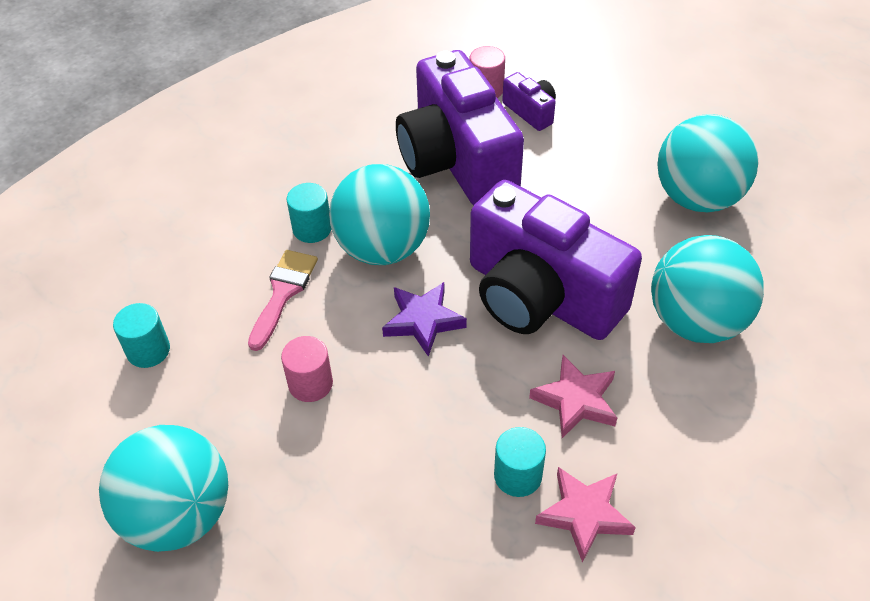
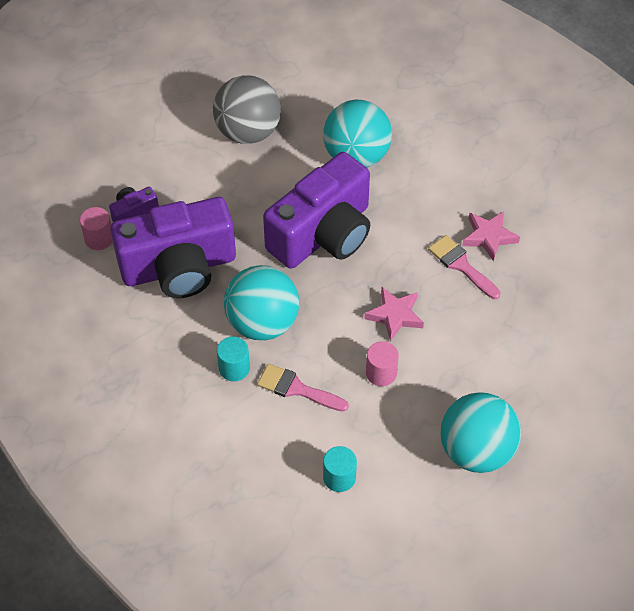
camera: 85 degrees left, 5 degrees up
purple star [382,282,467,357] -> none
turquoise cylinder [494,427,546,497] -> pink brush [428,235,501,299]
pink star [529,355,617,438] -> pink star moved to [364,287,424,342]
turquoise ball [657,114,758,212] -> grey ball [213,75,281,144]

